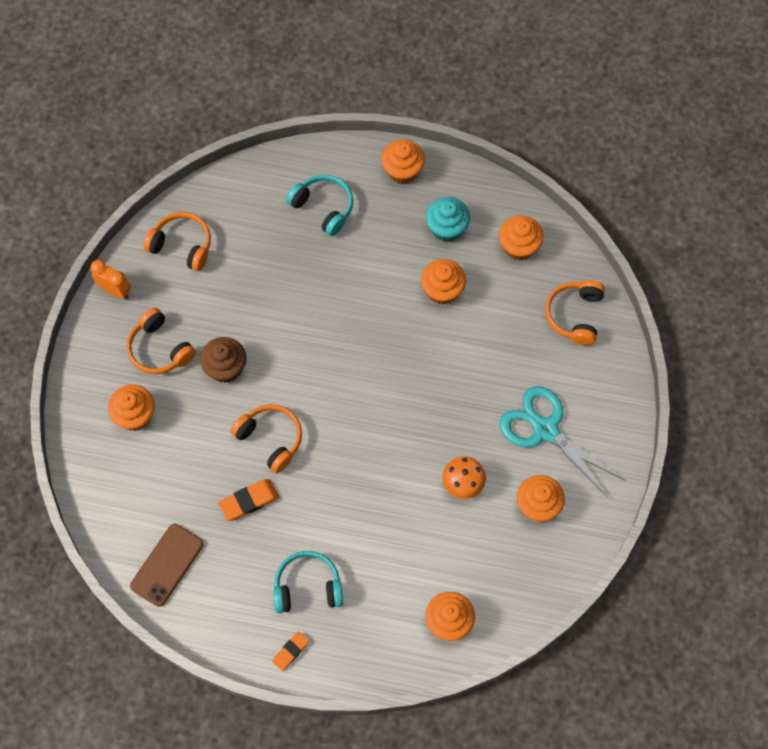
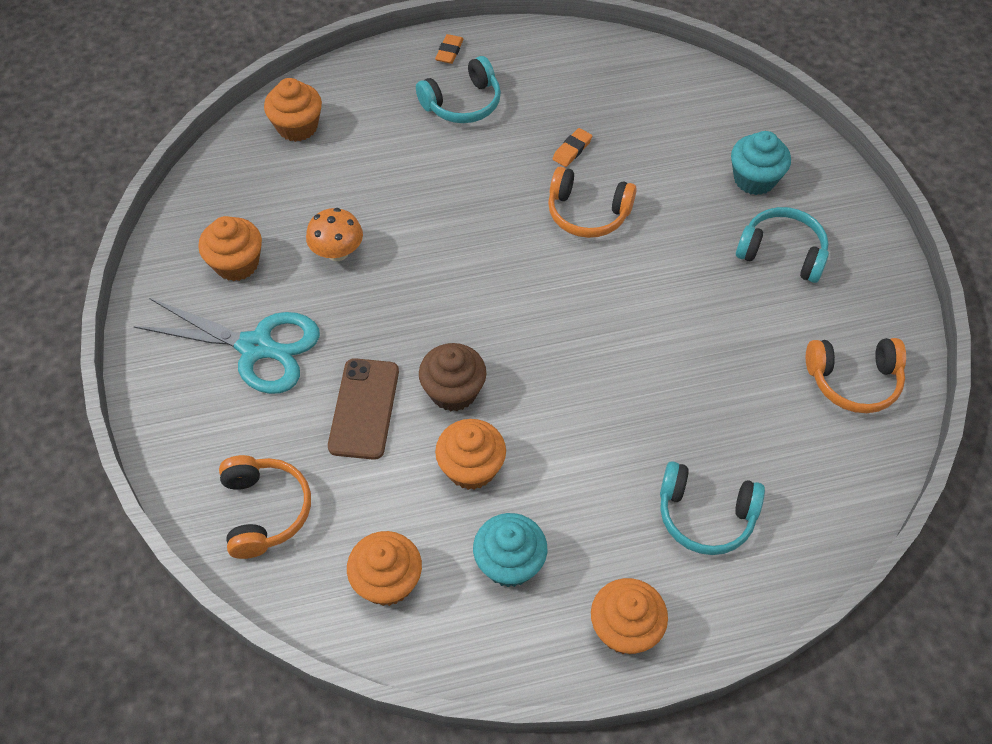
camera: 155 degrees right, 10 degrees down
orange clock [90,260,131,299] -> none
orange cupcake [108,385,155,431] -> turquoise cupcake [731,131,791,195]
orange headphones [127,308,196,374] -> turquoise headphones [736,207,829,283]
brown phone [130,524,204,607] -> brown phone moved to [328,358,399,460]
brown cupcake [200,337,246,383] -> brown cupcake moved to [419,343,486,411]
orange eraser [218,479,279,521] -> orange eraser [553,128,592,167], size x0.65

